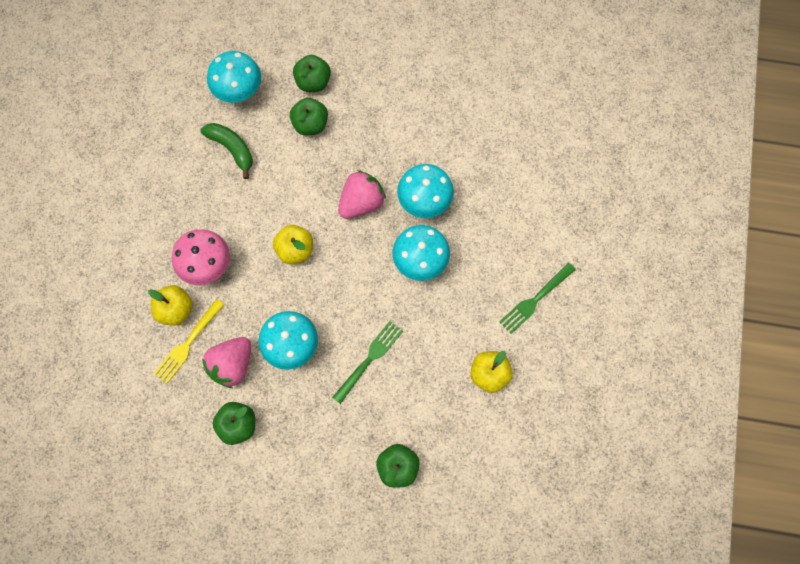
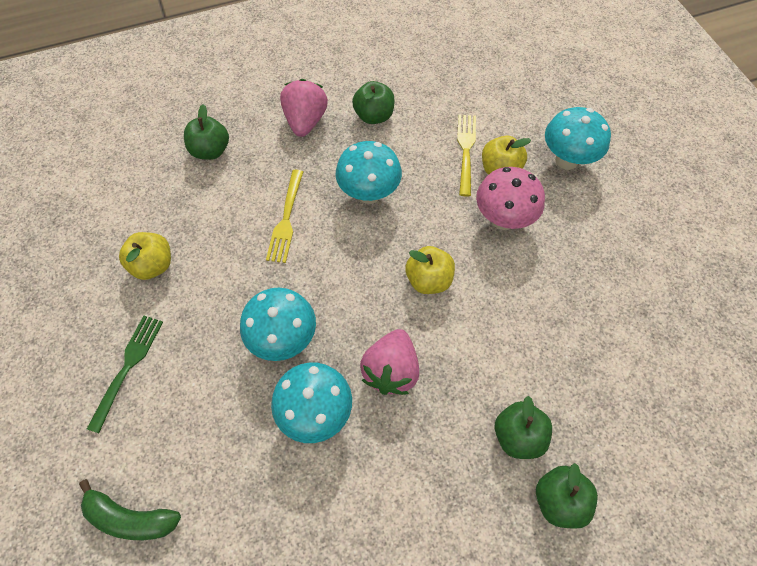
camera: 150 degrees right, 10 degrees down
green banana [201,123,253,179] -> green banana moved to [79,479,181,540]
pink strawberry [202,337,251,388] -> pink strawberry moved to [280,79,328,137]
turquoise mushroom [207,51,261,103] -> turquoise mushroom moved to [545,107,611,170]
green fork [332,321,403,404] -> yellow fork [266,170,303,263]

